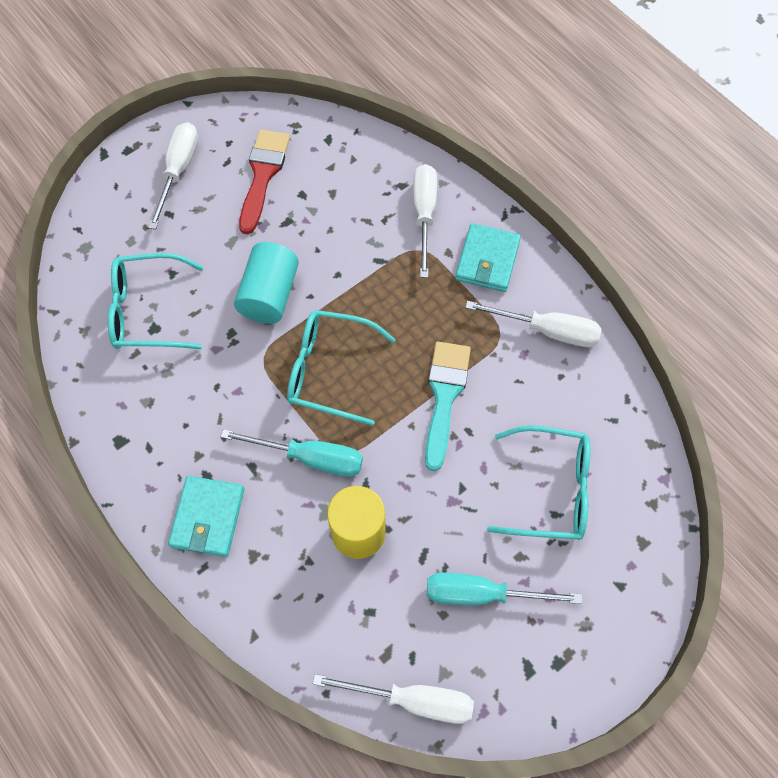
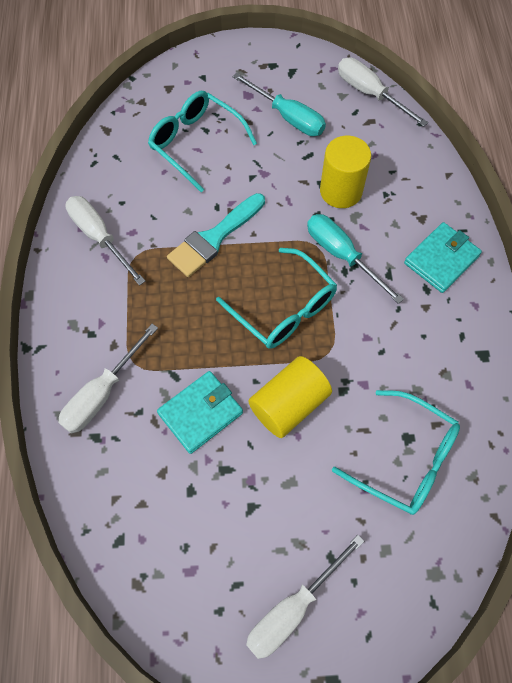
camera: 145 degrees left, 0 degrees up
turquoise cylinder [234,242,299,324] -> yellow cylinder [248,356,332,438]
red brush [239,130,290,234] -> none
turquoise wallet [455,223,521,292] -> turquoise wallet moved to [157,371,243,454]

